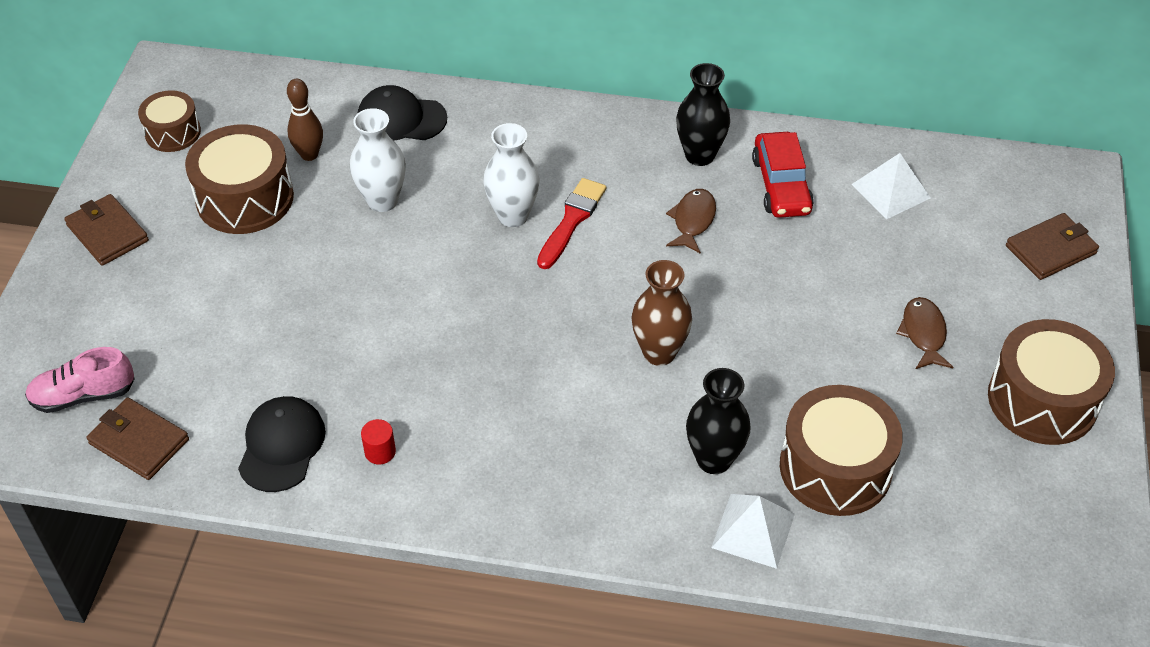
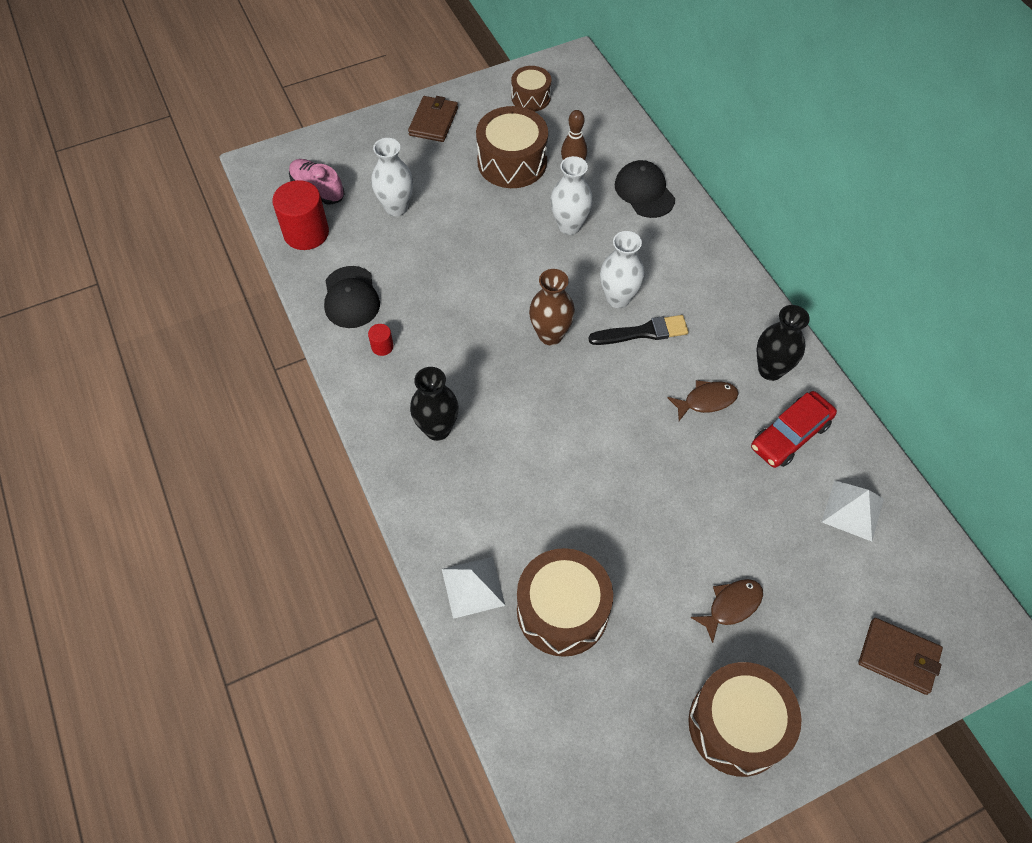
camera: 55 degrees right, 10 degrees up
brown wallet [86,398,189,480] -> red cylinder [272,180,329,250]
black cap [238,396,326,492] -> black cap turned 105 degrees clockwise [324,266,380,328]
red brush [537,178,606,269] -> black brush [589,315,689,345]
brown vase [631,260,692,366] -> brown vase moved to [529,269,575,345]
black vase [686,368,751,474] -> black vase moved to [410,367,459,441]
none -> white vase [371,138,413,217]

